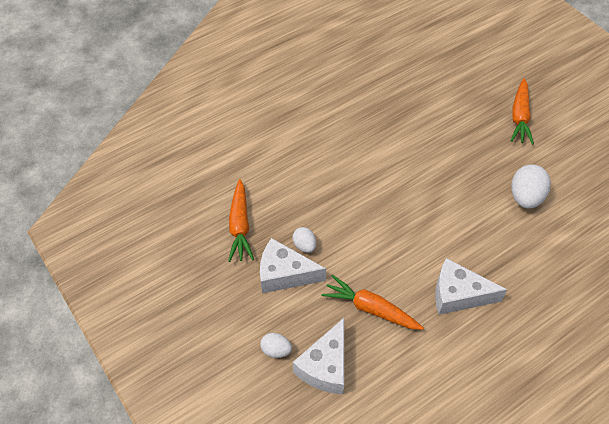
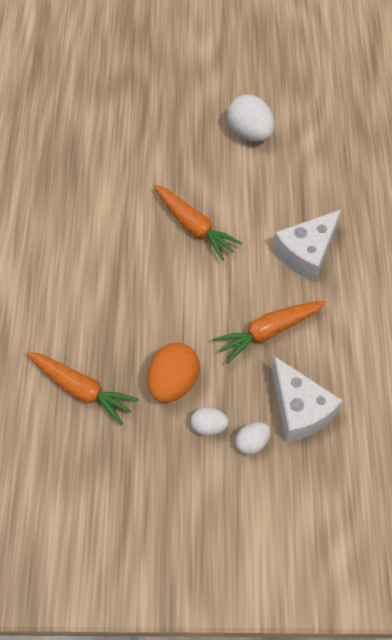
camera: 55 degrees left, 5 degrees up
white cheese [260,238,326,293] -> orange egg [147,343,200,403]
white egg [293,227,316,253] -> white egg moved to [191,407,229,436]
orange carrot [511,78,534,145] -> orange carrot moved to [154,185,242,261]

